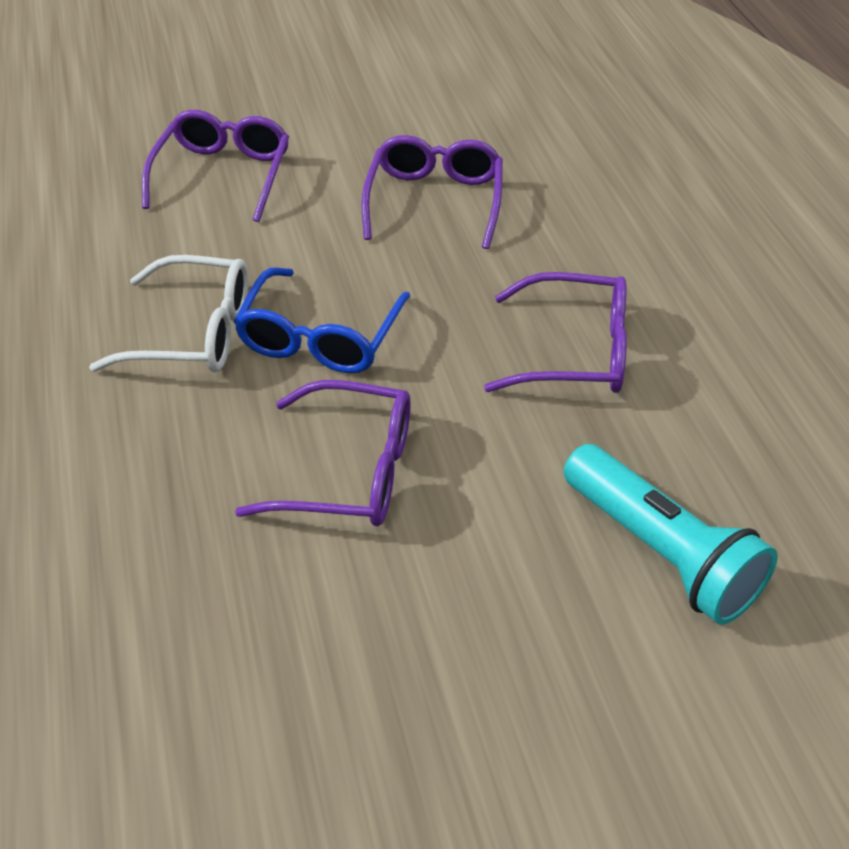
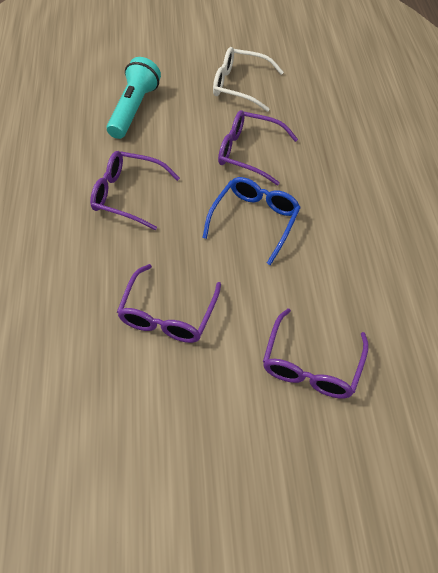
camera: 170 degrees left, 10 degrees up
white glasses [89,255,249,373] -> white glasses moved to [213,47,284,112]
turquoise flashlight [564,444,778,625] -> turquoise flashlight turned 45 degrees clockwise [106,57,161,139]

